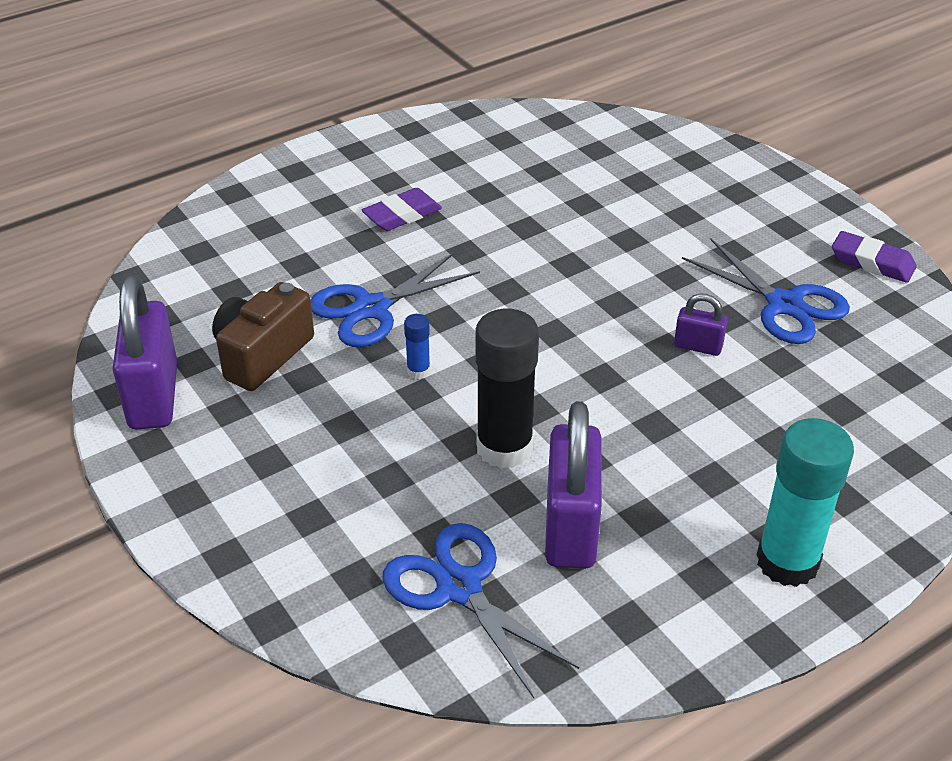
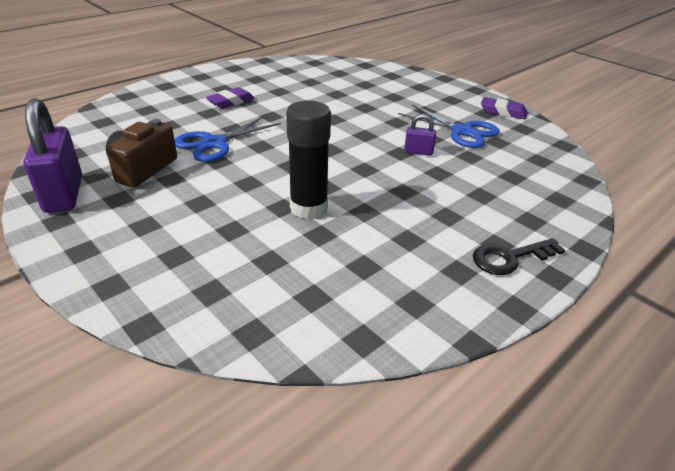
camera: 10 degrees left, 5 degrees down
blue scissors [382,523,579,698] -> none
blue glue stick [404,314,430,379] -> none
purple padlock [545,401,602,569] -> none
turquoise glue stick [757,418,854,587] -> black key [473,238,565,275]

